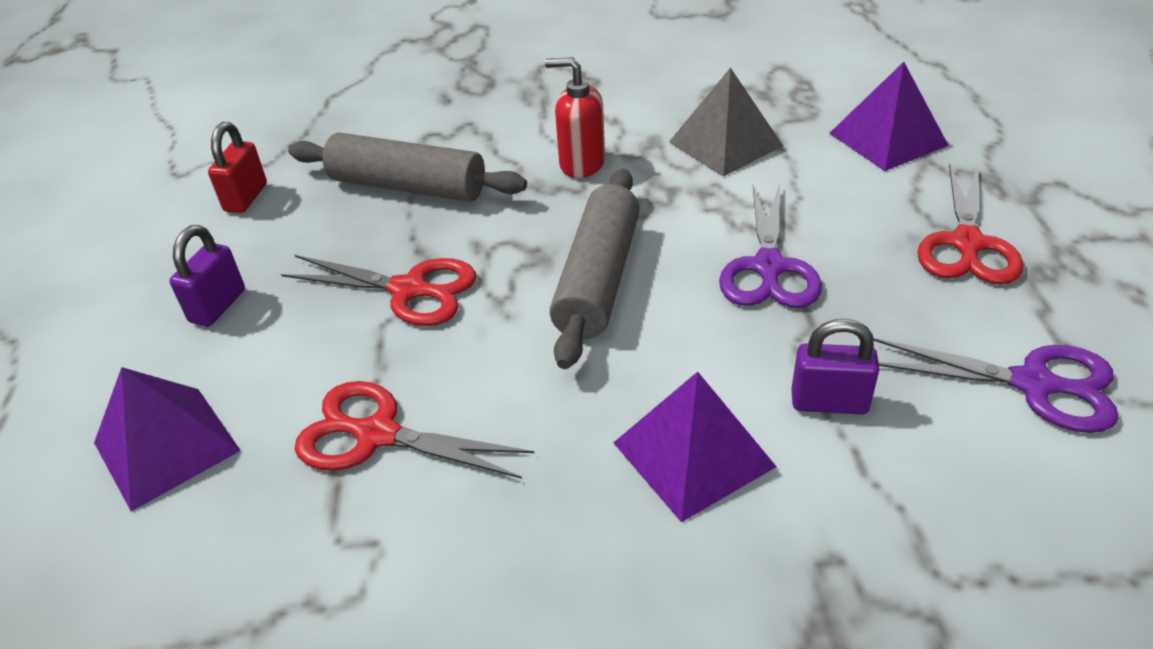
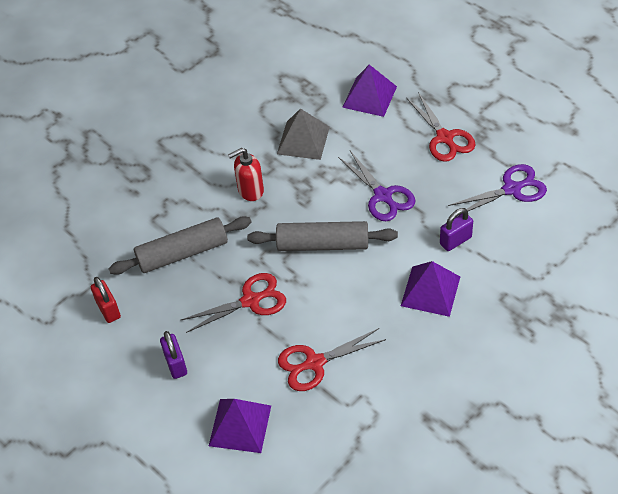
camera: 40 degrees left, 10 degrees up
grey rolling pin [550,169,640,369] -> grey rolling pin turned 60 degrees counterclockwise [247,221,398,251]

